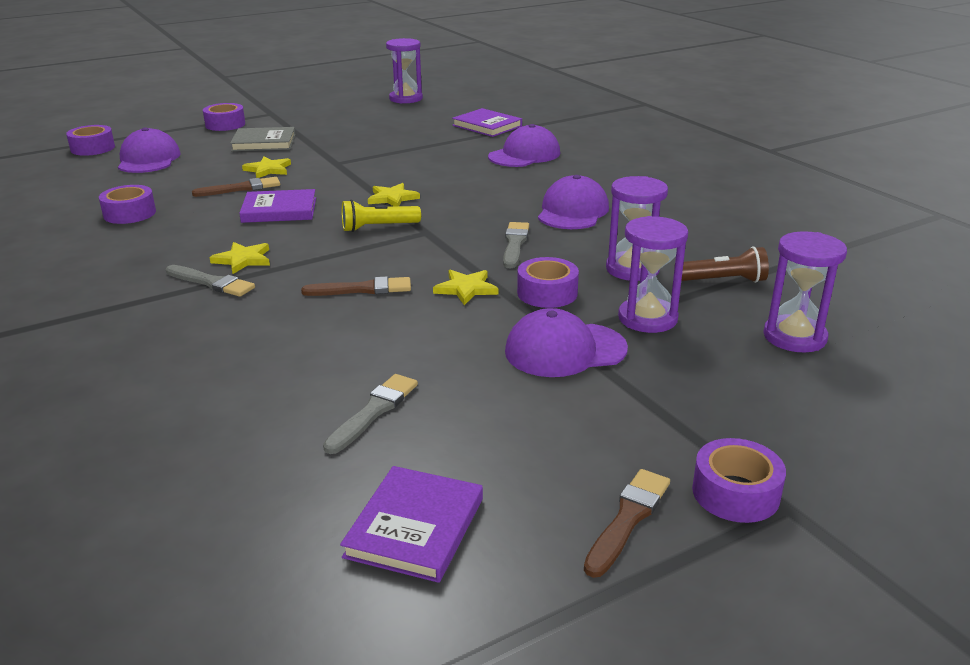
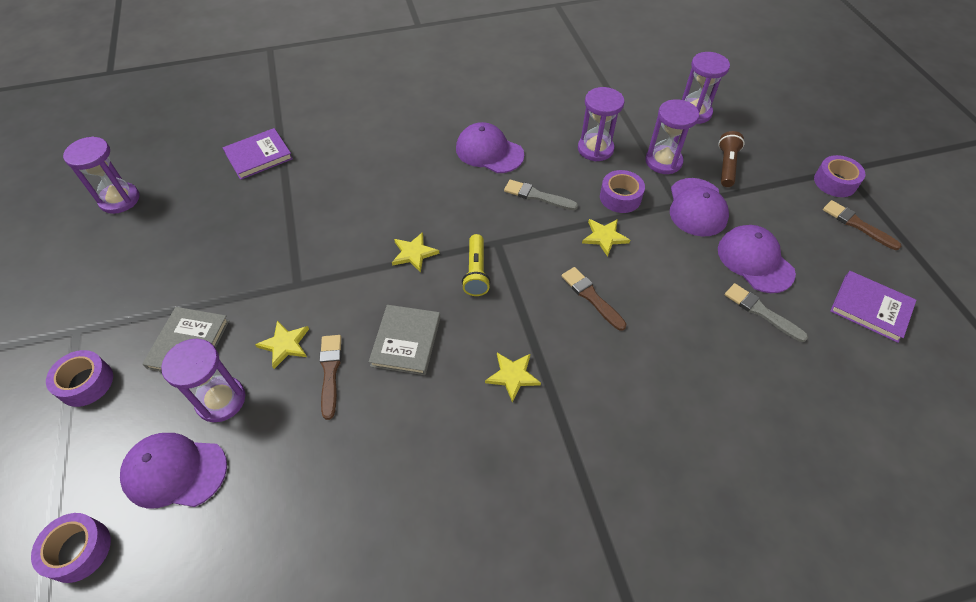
camera: 75 degrees left, 25 degrees up
purple tape [99,185,156,224] -> none
grey brush [166,265,255,297] -> none
purple book [239,189,316,223] -> grey book [369,305,440,375]
brown brush [301,276,411,296] -> brown brush turned 45 degrees counterclockwise [561,267,626,331]
purple cap [488,124,560,167] -> purple cap moved to [718,225,796,293]
brown flashlight [674,246,769,283] -> brown flashlight moved to [718,131,744,187]
none -> purple hourglass [161,339,245,422]

